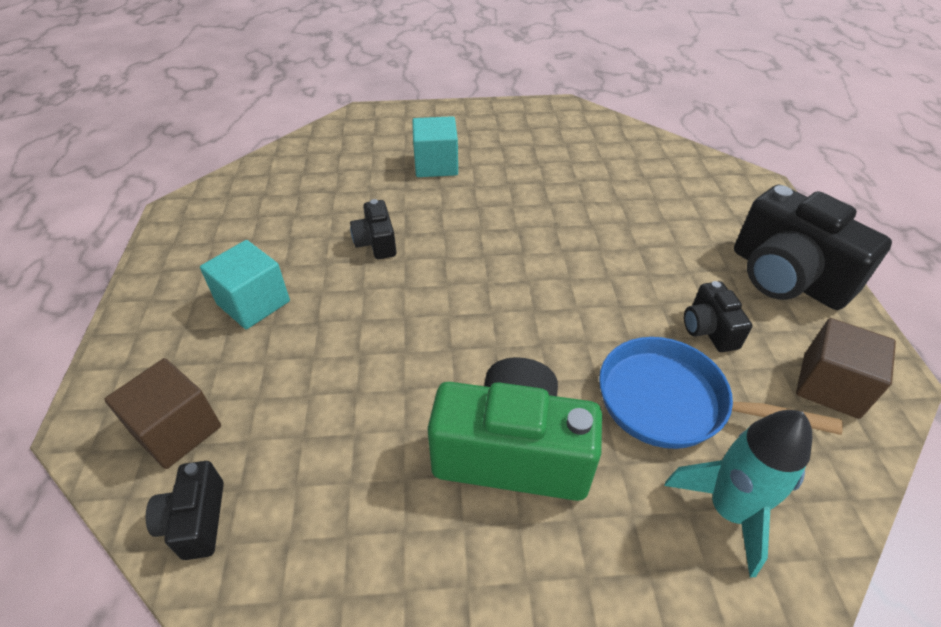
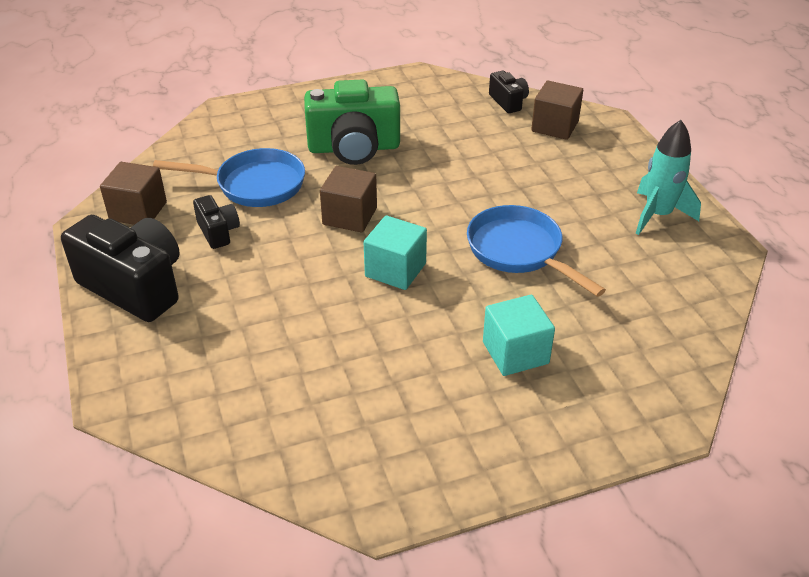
camera: 165 degrees right, 5 degrees down
turquoise cube [200,240,290,329] -> turquoise cube moved to [364,215,427,290]
black camera [350,199,396,259] -> blue pan [467,205,606,297]
turquoise rocket [664,410,812,577] -> turquoise rocket moved to [636,120,701,235]
none -> brown cube [320,166,377,233]

